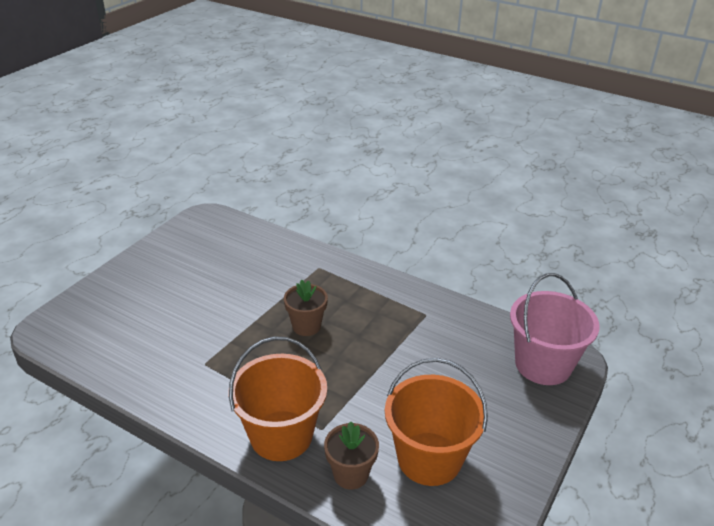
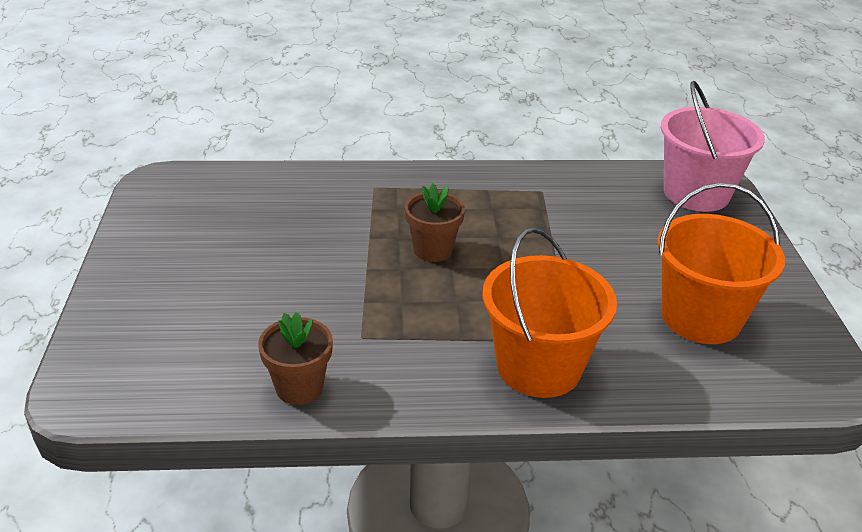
camera: 35 degrees left, 0 degrees up
brown flower pot [324,422,379,489] -> brown flower pot moved to [258,312,333,405]

